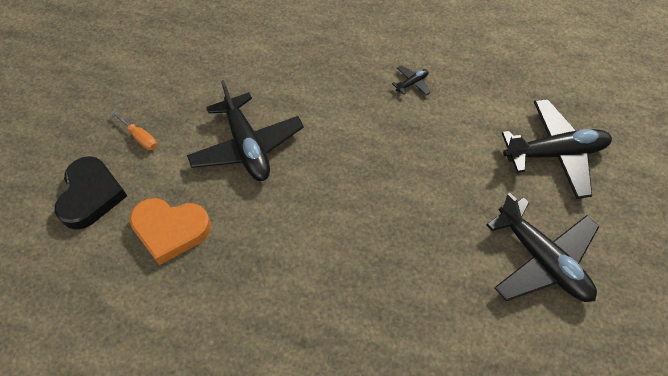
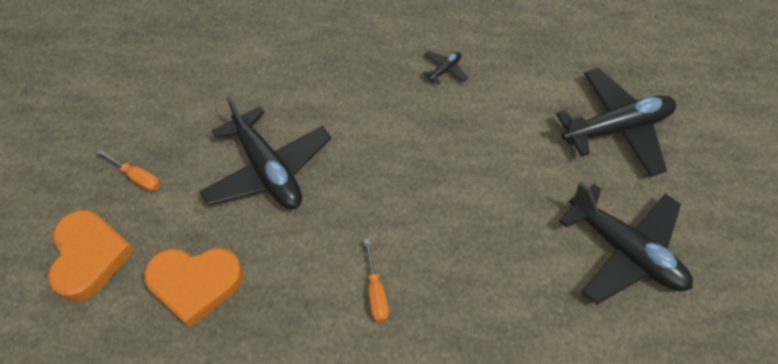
camera: 10 degrees left, 0 degrees up
black heart [55,156,127,230] -> orange heart [48,210,135,301]
none -> orange screwdriver [364,239,389,322]

